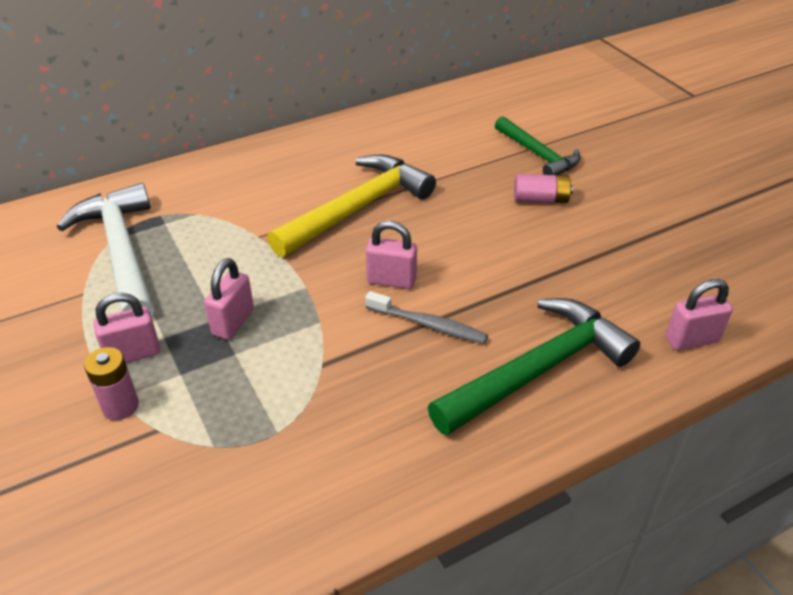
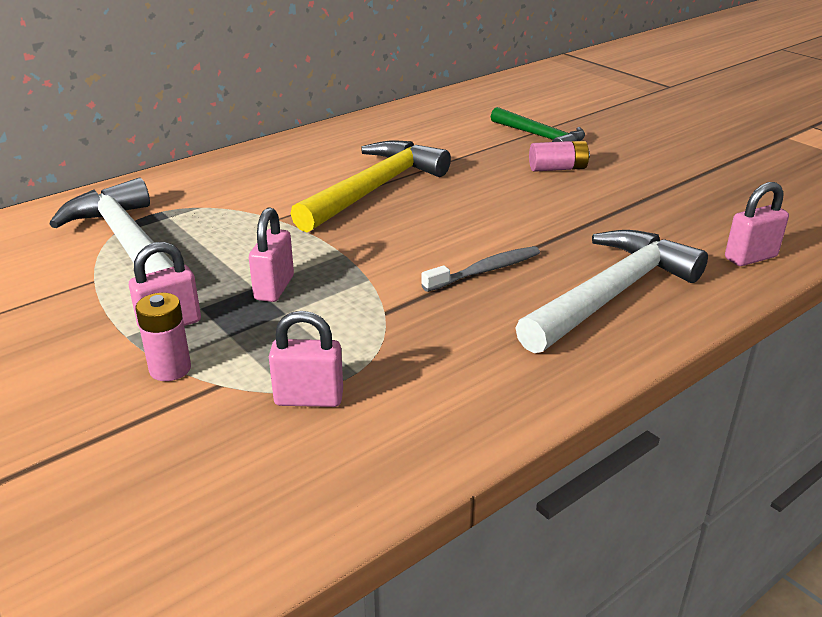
camera: 10 degrees left, 10 degrees down
grey toothbrush [365,291,488,344] -> grey toothbrush turned 45 degrees counterclockwise [421,246,540,292]
pink padlock [366,221,417,289] -> pink padlock moved to [269,311,343,407]
green hammer [428,298,640,435] -> white hammer [516,230,708,353]

